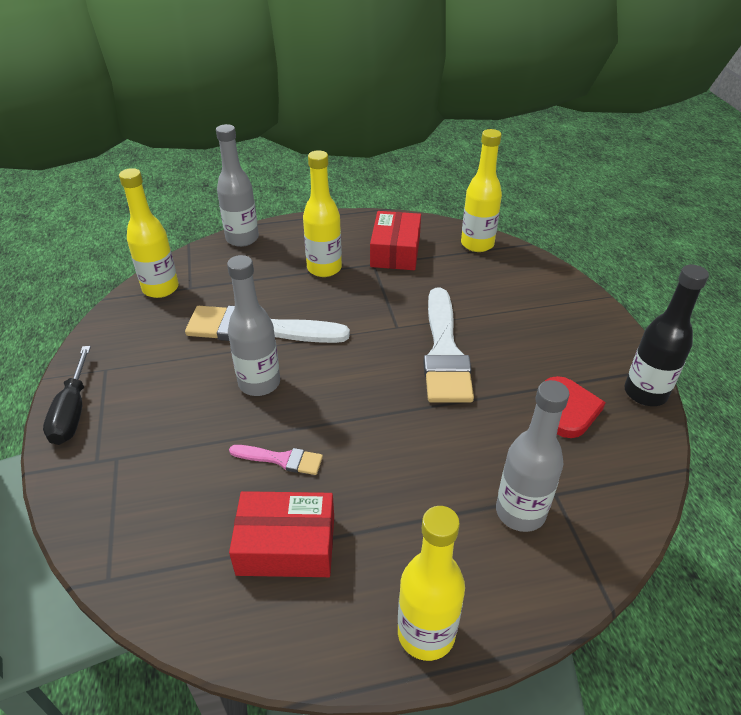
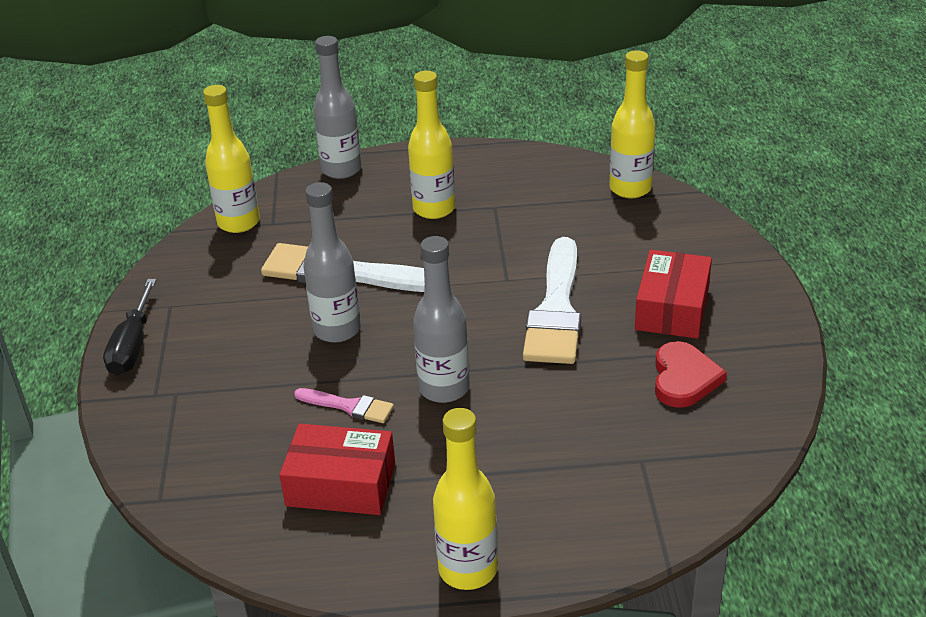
camera: 10 degrees right, 5 degrees down
red box [370,211,421,270] -> red box moved to [635,250,712,339]
grey bottle [496,380,569,532] -> grey bottle moved to [413,236,470,403]
black bottle [624,265,709,406] -> none

